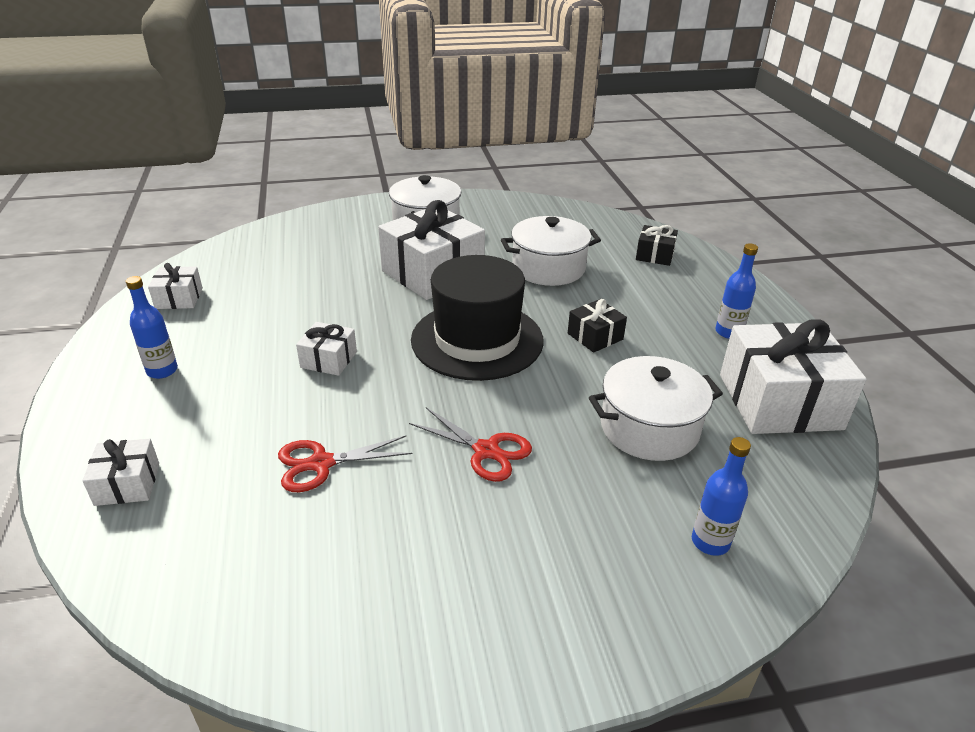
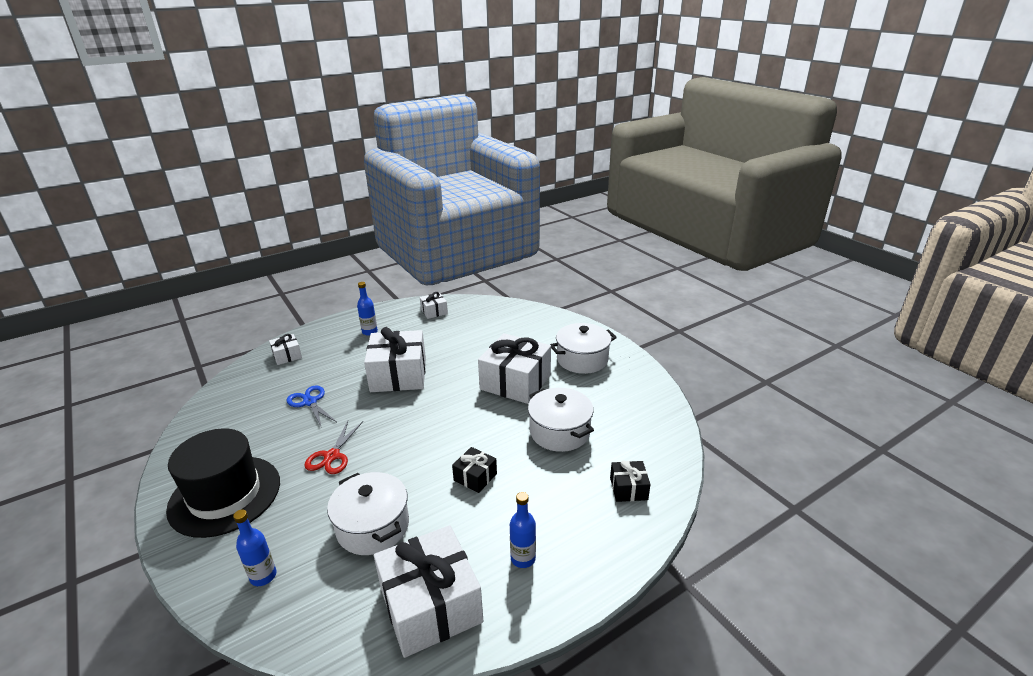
camera: 70 degrees right, 5 degrees down
red scissors [278,435,412,492] -> blue scissors [287,385,337,428]
white gift [296,322,357,376] -> white gift [364,327,426,392], size x2.08
black hat [411,255,544,381] -> black hat moved to [166,428,280,538]

